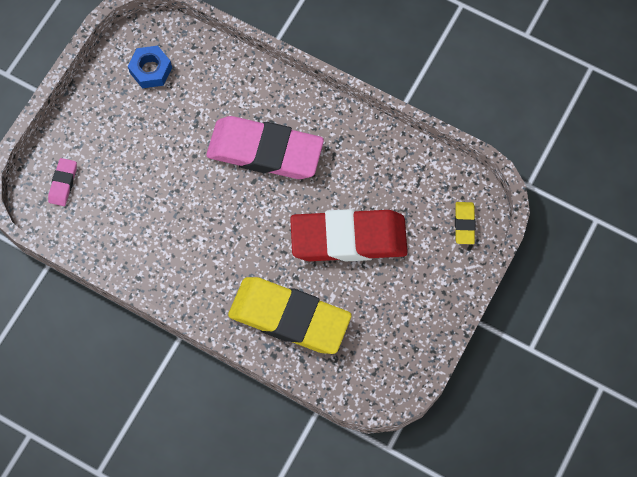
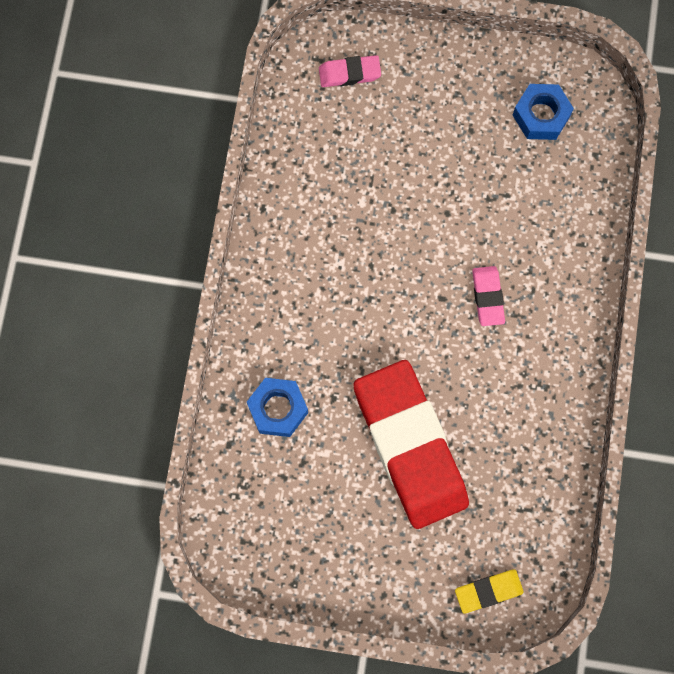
camera: 70 degrees right, 5 degrees up
pink eraser [206,116,324,179] -> pink eraser [472,266,505,326], size x0.41
yellow eraser [228,277,352,354] -> blue nut [247,378,308,437]

